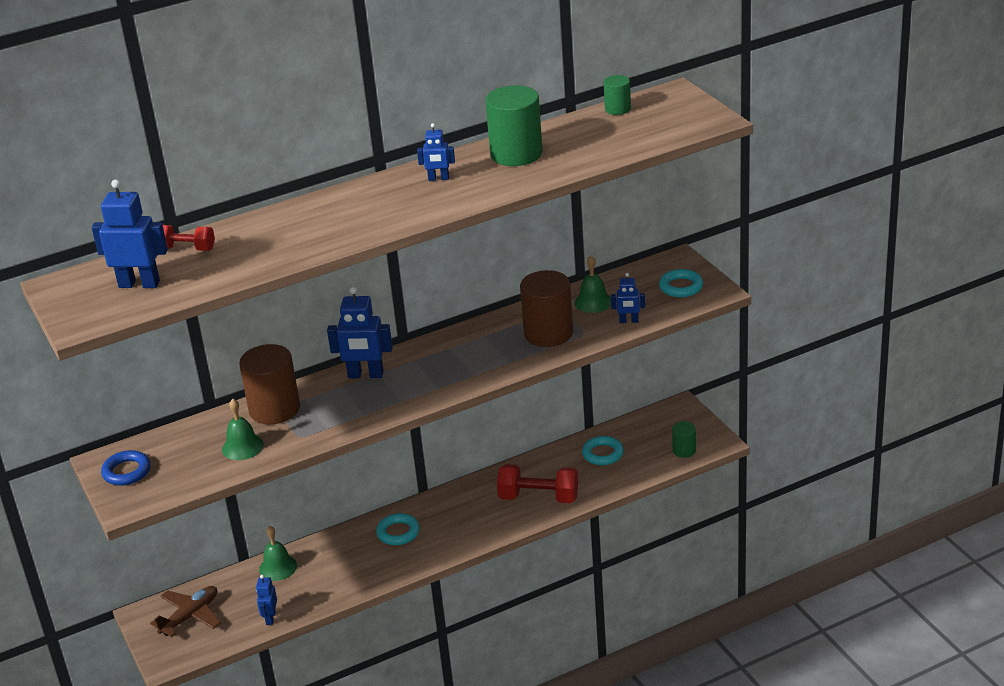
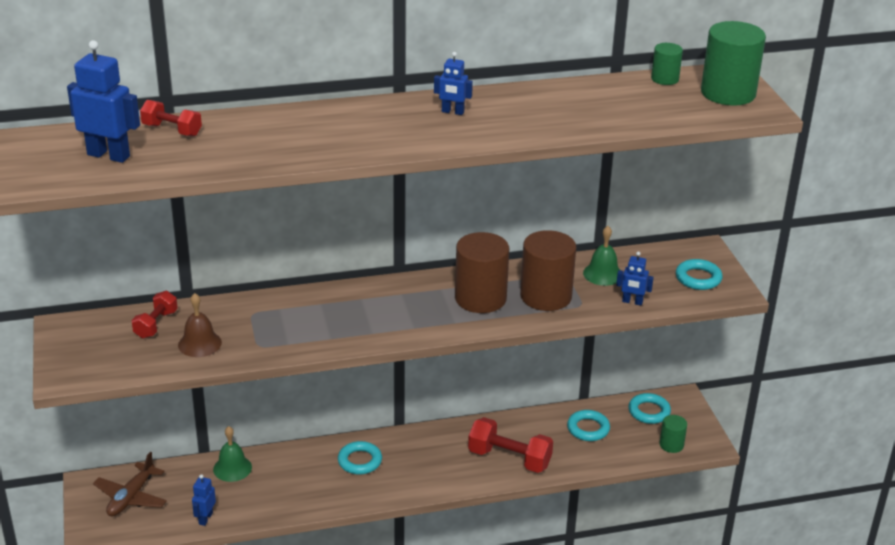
camera: 10 degrees right, 0 degrees up
blue ring [101,450,151,486] -> none
brown plane [150,586,221,637] -> brown plane turned 150 degrees clockwise [93,452,167,517]
green bell [222,399,264,460] -> brown bell [178,293,222,357]
brown cylinder [239,344,300,424] -> brown cylinder moved to [455,232,509,313]
blue robot [327,286,392,379] -> none
green cylinder [485,85,543,166] -> green cylinder moved to [701,21,766,106]
none -> red dumbbell [132,291,178,339]
none -> turquoise ring [629,393,671,424]

